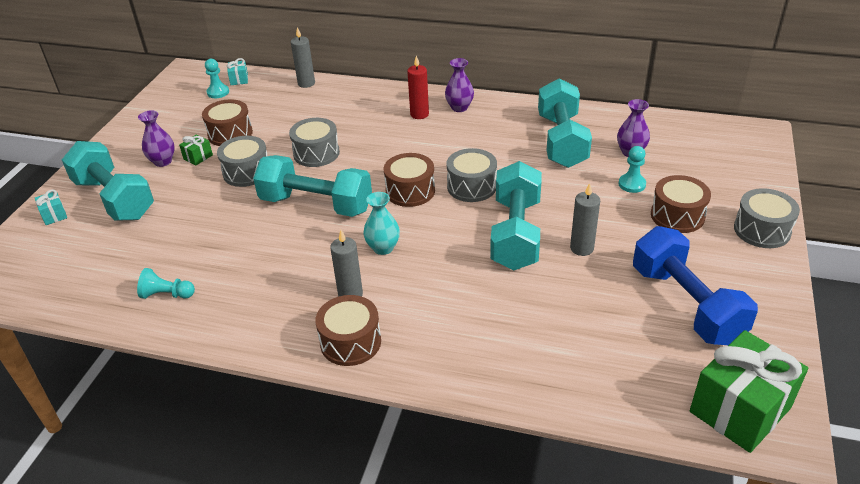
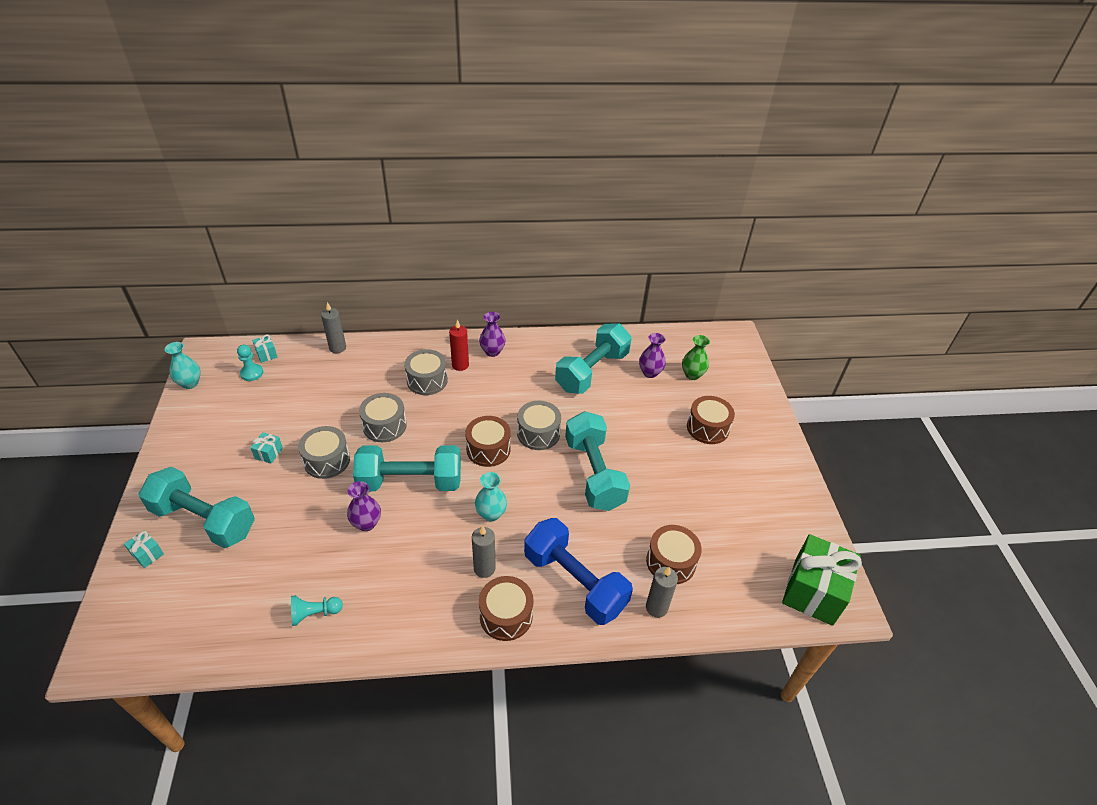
camera: 25 degrees left, 5 degrees up
purple vase [138,110,175,167] -> purple vase moved to [347,481,381,531]
green gift [179,135,213,165] -> turquoise gift [250,432,283,464]
brown drum [202,99,253,146] -> brown drum moved to [646,525,702,584]
turquoise dumbbell [538,78,592,168] -> turquoise dumbbell turned 60 degrees clockwise [555,324,632,394]
grey candle [570,183,600,256] -> grey candle moved to [646,567,678,618]
turquoise pawn [619,146,646,193] -> none
blue dumbbell [633,226,758,345] -> blue dumbbell moved to [524,518,633,625]
grey drum [734,188,800,248] -> grey drum moved to [404,349,448,395]
none -> turquoise vase [165,342,201,389]
none -> green vase [682,335,710,380]

